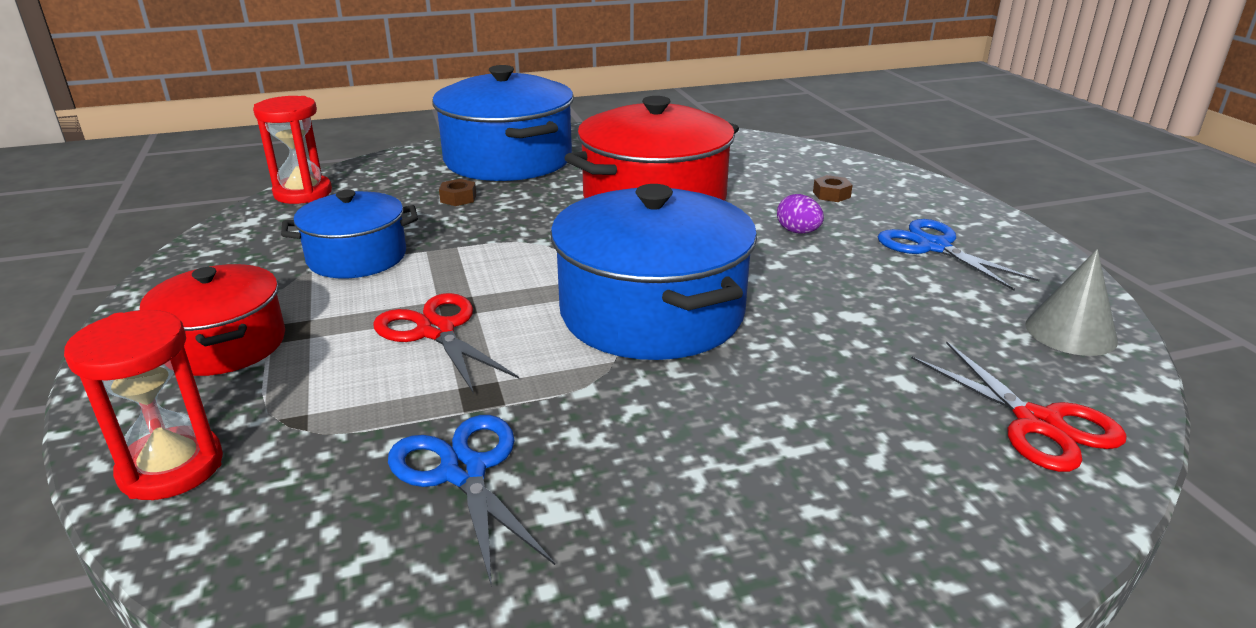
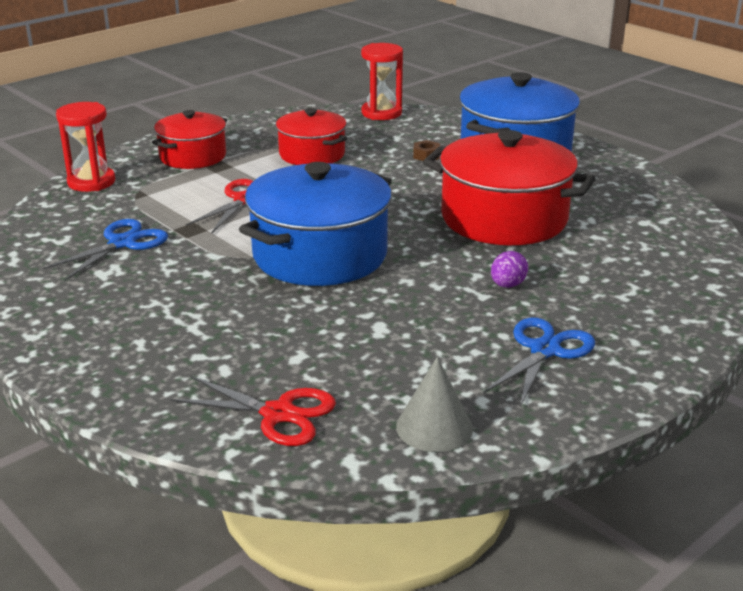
camera: 65 degrees right, 0 degrees up
blue pot [281,190,418,278] -> red pot [276,108,347,165]
brown nut [813,175,853,202] -> none
red scissors [911,341,1127,472] -> red scissors turned 105 degrees counterclockwise [170,376,336,446]

